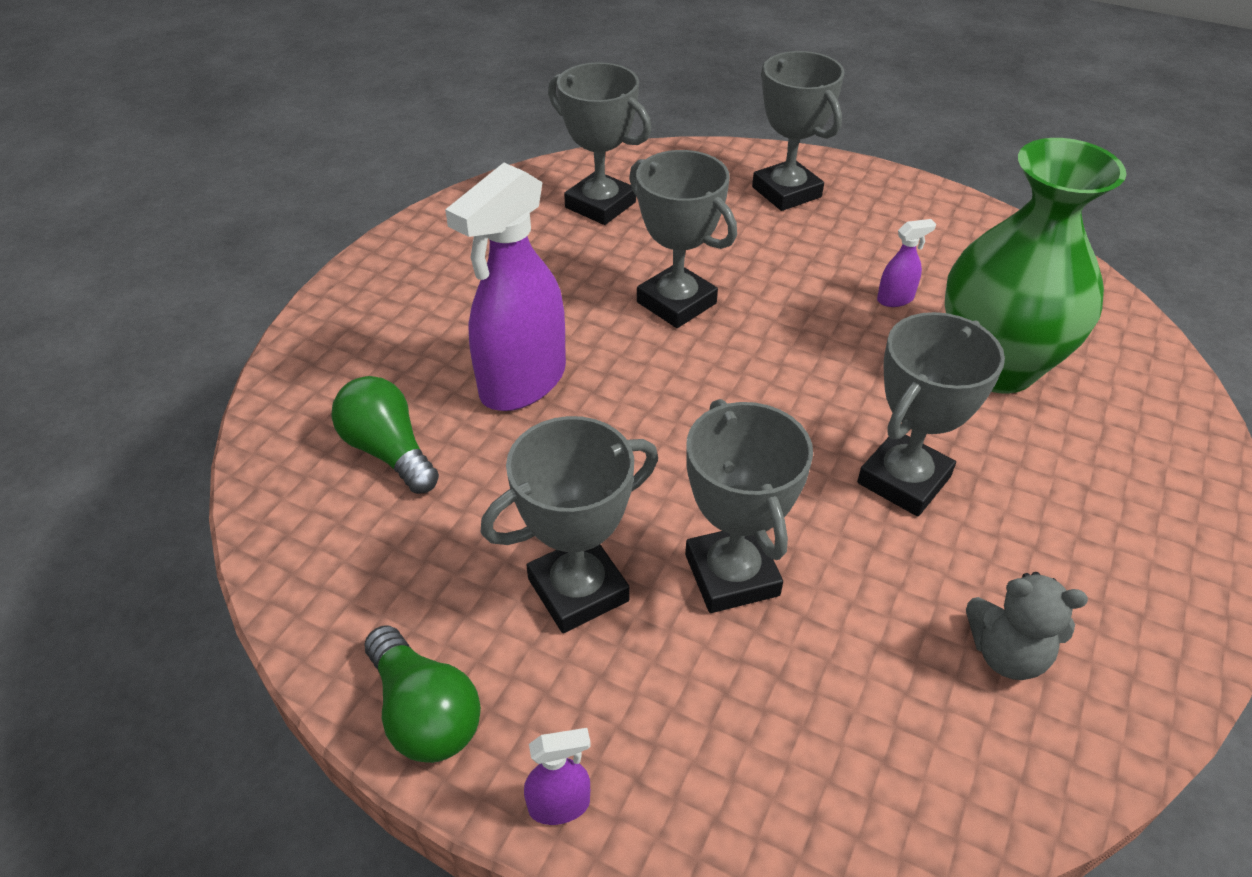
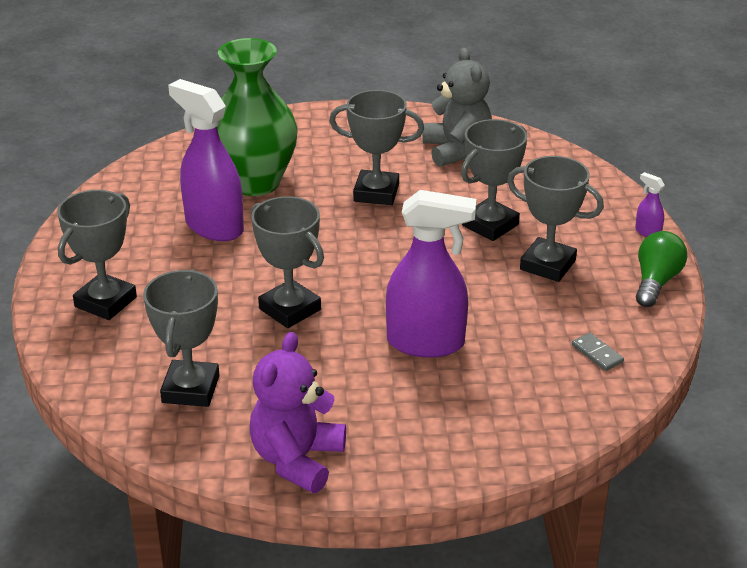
camera: 120 degrees left, 10 degrees down
green light bulb [332,376,439,494] -> none
grey trophy [629,150,737,328] -> grey trophy turned 60 degrees counterclockwise [251,196,324,328]
purple spray bottle [877,219,936,307] -> purple spray bottle [168,79,244,241], size x2.41
grey teddy bear [966,572,1088,680] -> grey teddy bear [422,48,492,167], size x1.59
none -> purple teddy bear [250,332,346,493]
none -> grey domino [572,333,624,371]

